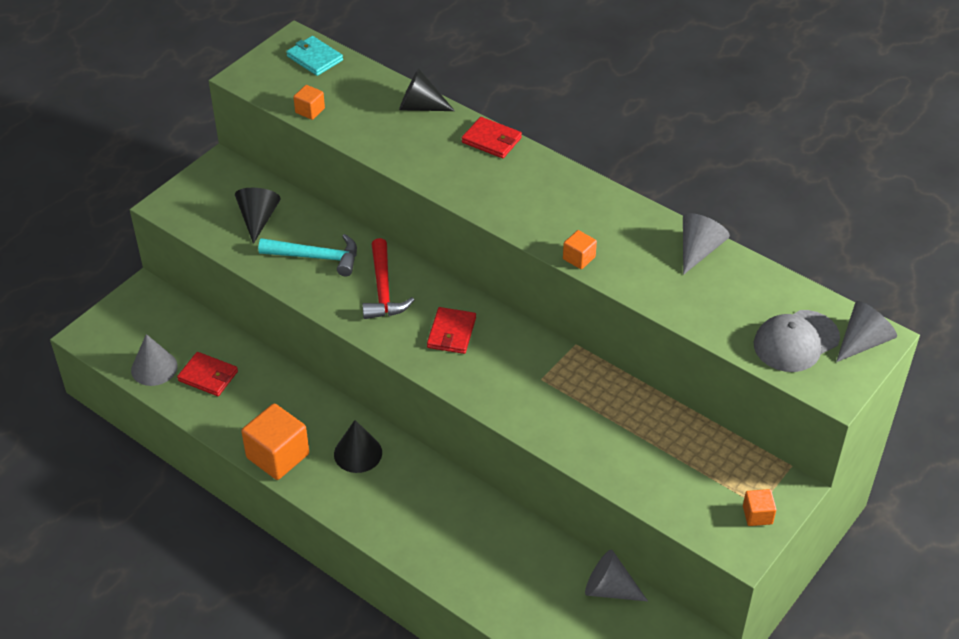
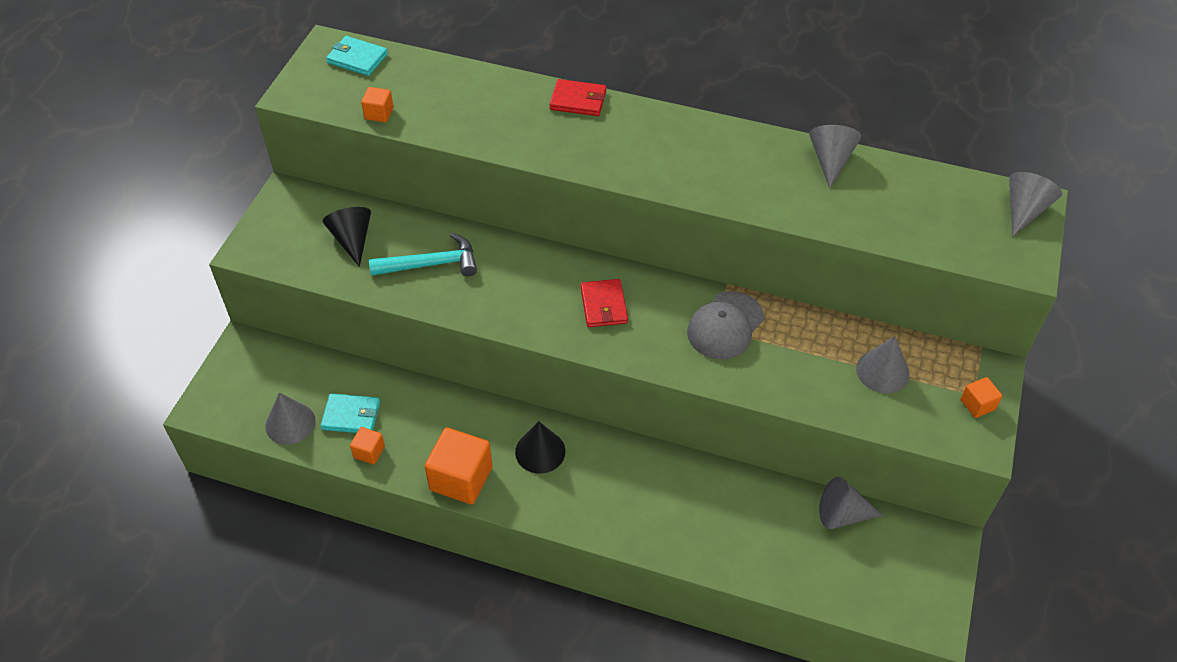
camera: 20 degrees left, 5 degrees up
red wallet [177,352,238,396] -> turquoise wallet [320,393,380,433]
red hammer [362,238,414,319] -> none
black cone [399,68,455,111] -> none
orange cube [563,230,597,269] -> orange cube moved to [350,427,385,464]
grey cap [754,310,840,372] -> grey cap moved to [687,291,764,359]
none -> grey cone [856,337,910,393]

